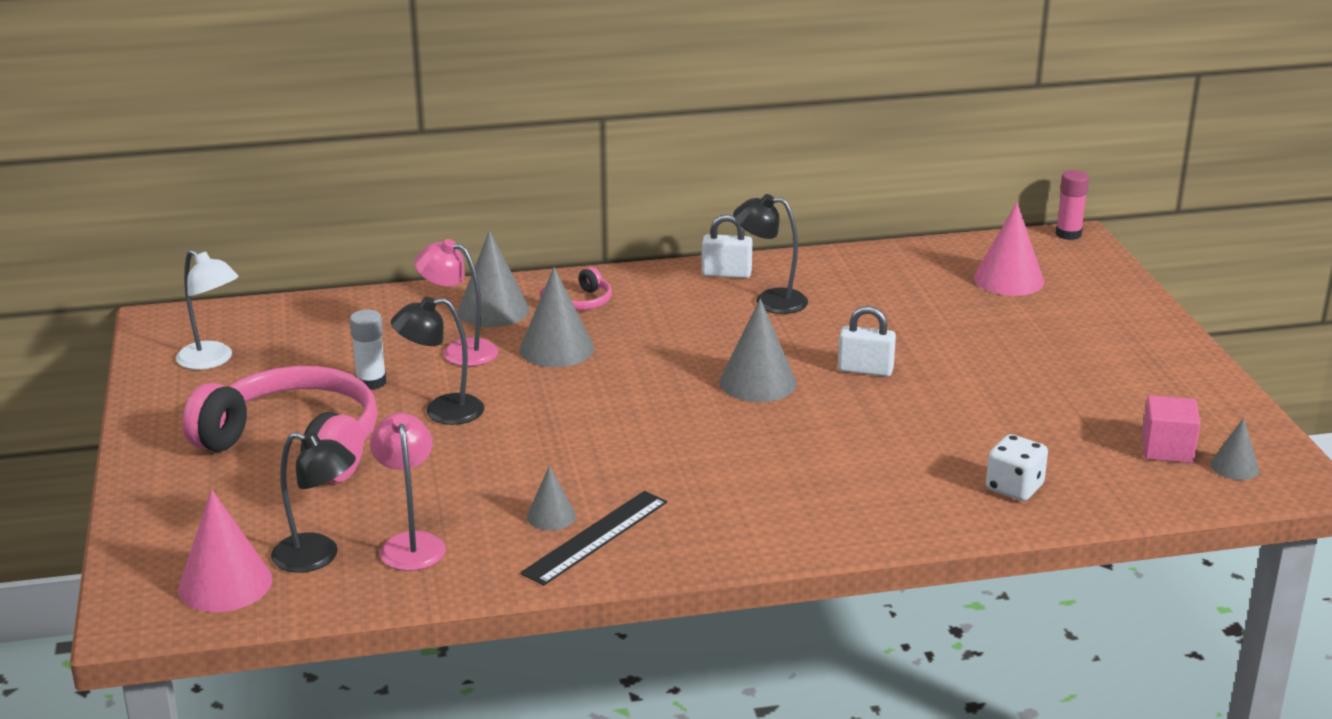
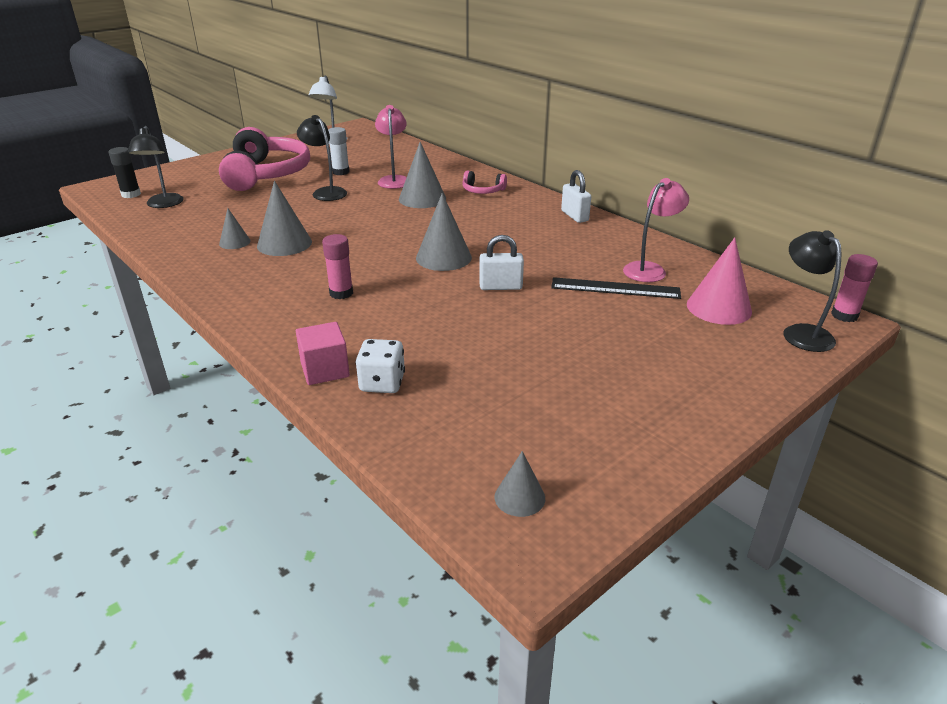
camera: 60 degrees right, 5 degrees up
pink cone [178,490,272,612] -> black glue stick [109,147,141,198]
pink lamp [370,413,446,571] -> pink lamp moved to [623,178,689,282]
grey cone [458,230,530,327] -> grey cone moved to [257,181,312,256]
black ruler [520,491,667,586] -> black ruler moved to [551,277,681,299]
black lamp [733,194,808,314] -> black lamp moved to [783,230,841,352]
white padlock [838,306,896,377] -> white padlock turned 75 degrees counterclockwise [479,235,524,290]
pink cube [1142,395,1200,463] -> pink cube moved to [296,322,350,385]
none -> pink glue stick [322,234,353,299]

